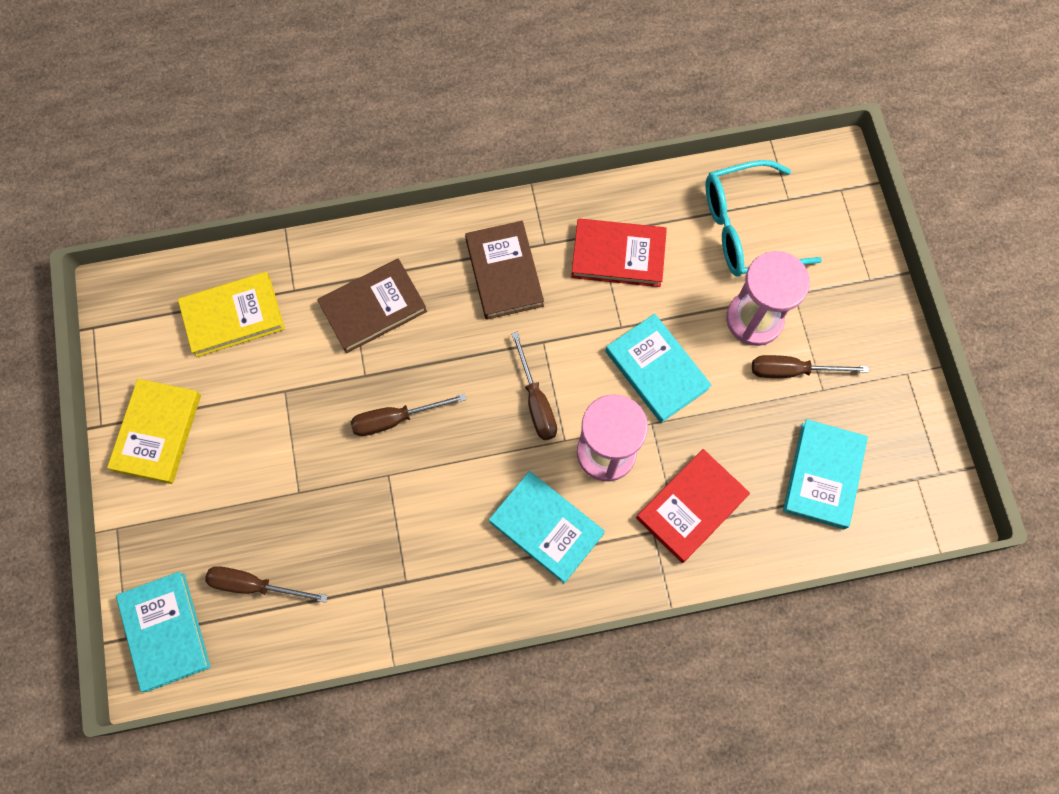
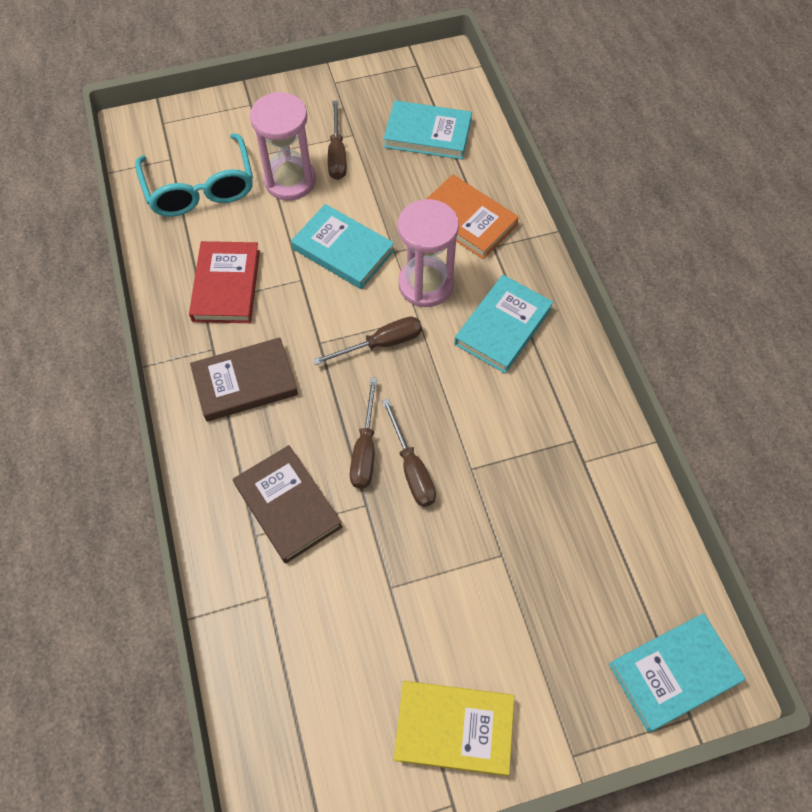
camera: 95 degrees left, 10 degrees down
yellow book [178,272,285,357] -> none
brown screwdriver [205,566,328,603] -> brown screwdriver moved to [350,377,377,489]
turquoise book [605,314,711,423] -> turquoise book turned 75 degrees clockwise [291,204,394,289]
red book [636,449,750,563] -> orange book [427,174,519,259]

